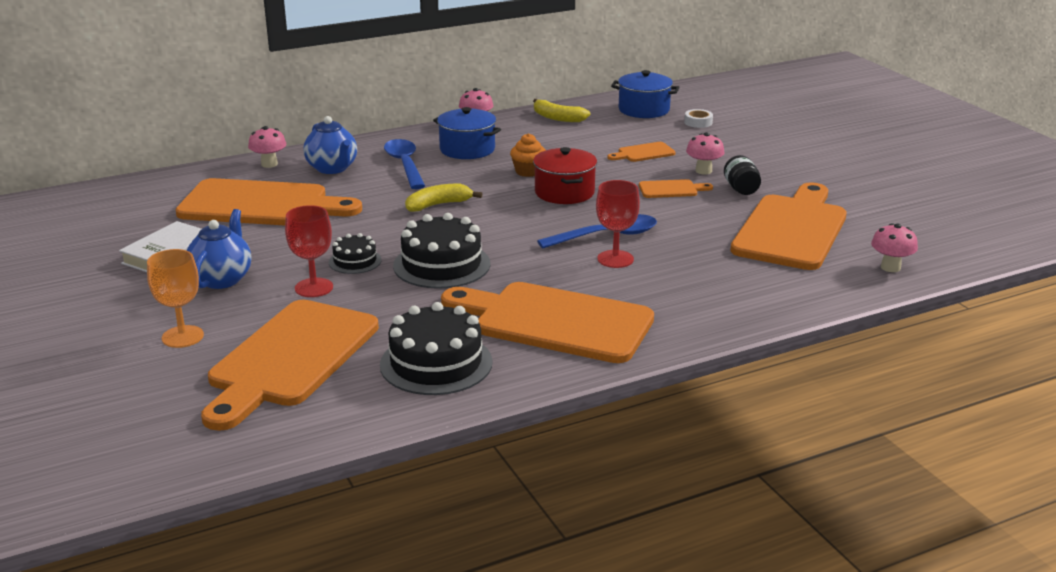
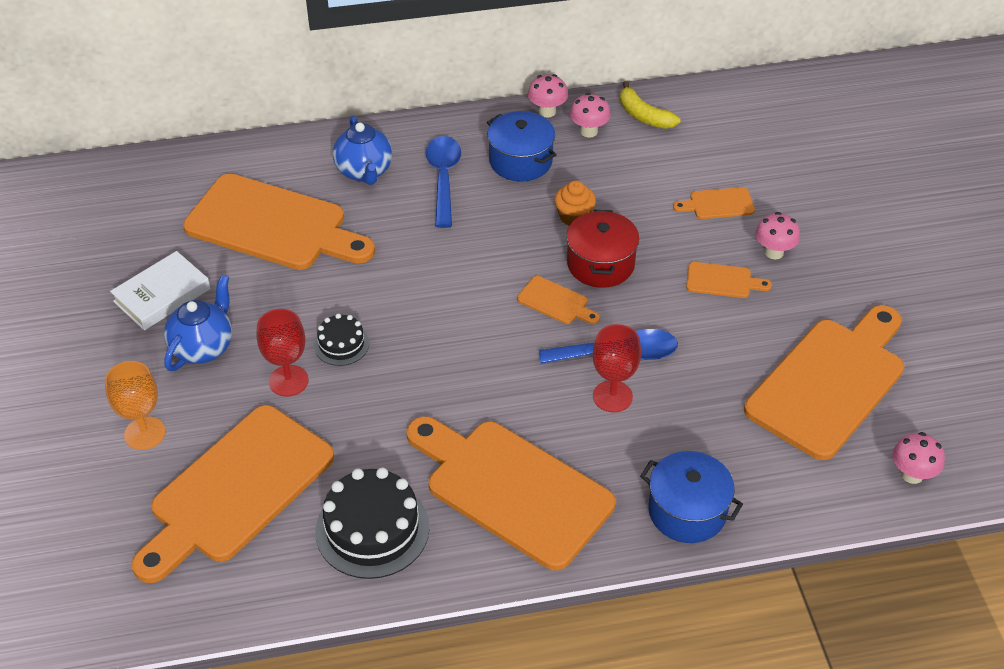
camera: 15 degrees right, 20 degrees up
pink mushroom [248,126,286,168] -> pink mushroom moved to [570,93,611,137]
black cake [393,213,490,289] -> none
yellow banana [405,184,482,212] -> none
blue pot [611,70,680,118] -> blue pot moved to [640,451,743,543]
white tape [684,109,713,128] -> none
black jar [724,155,761,195] -> none
none -> orange cutting board [517,276,600,324]

